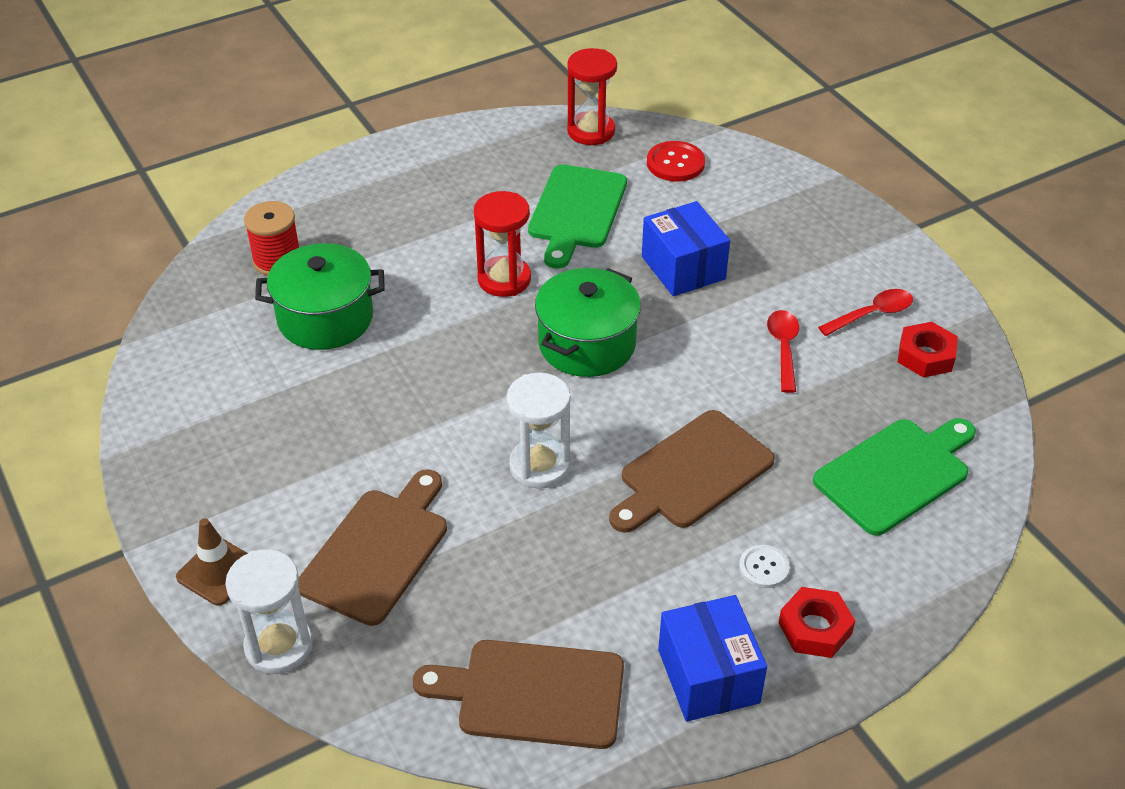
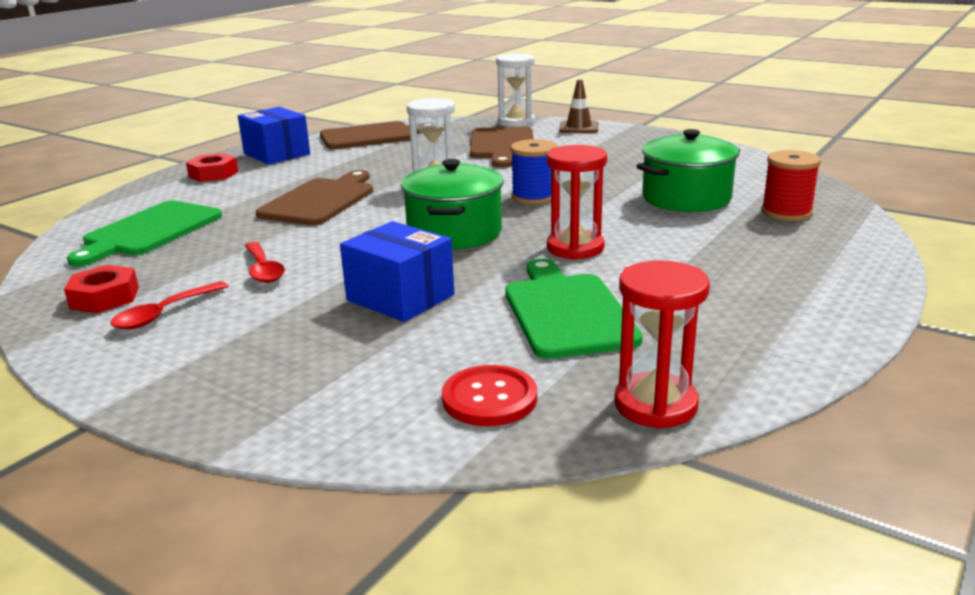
camera: 155 degrees right, 20 degrees down
white button [739,545,790,588] -> none
none -> blue spool [511,139,557,205]

